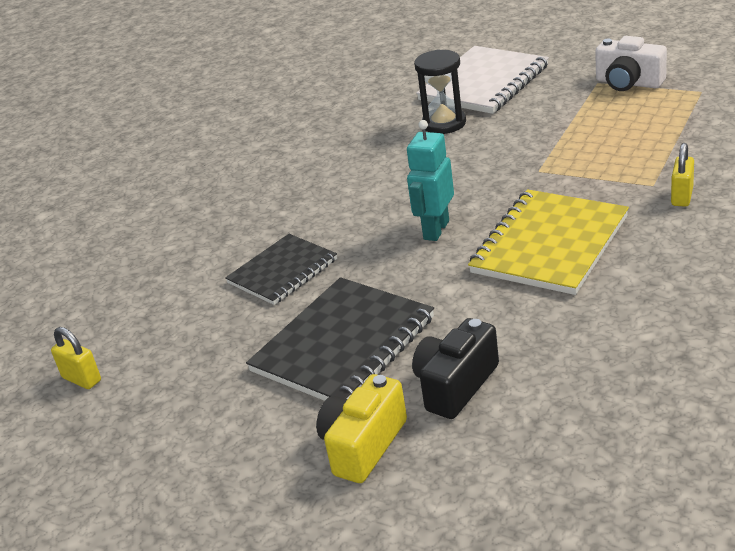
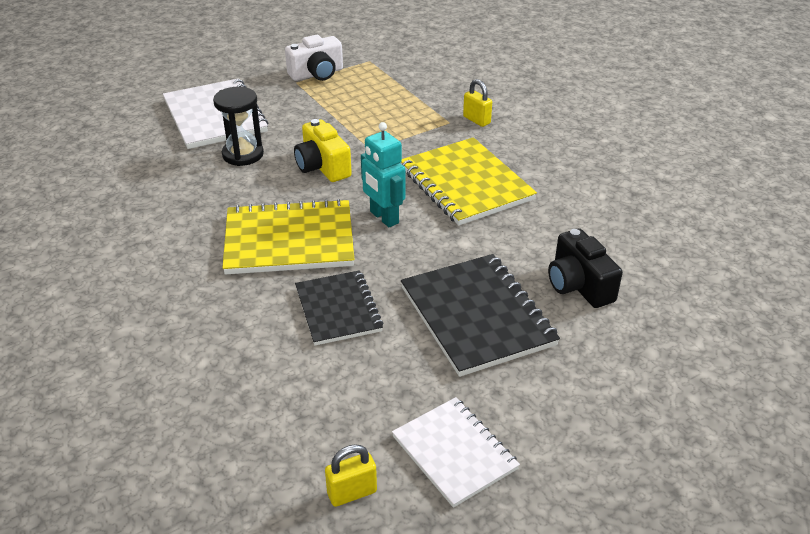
camera: 65 degrees left, 5 degrees up
yellow camera [316,374,407,483] -> yellow camera moved to [294,119,352,182]
none -> yellow notebook [222,199,355,275]
none -> white notebook [392,397,520,508]

